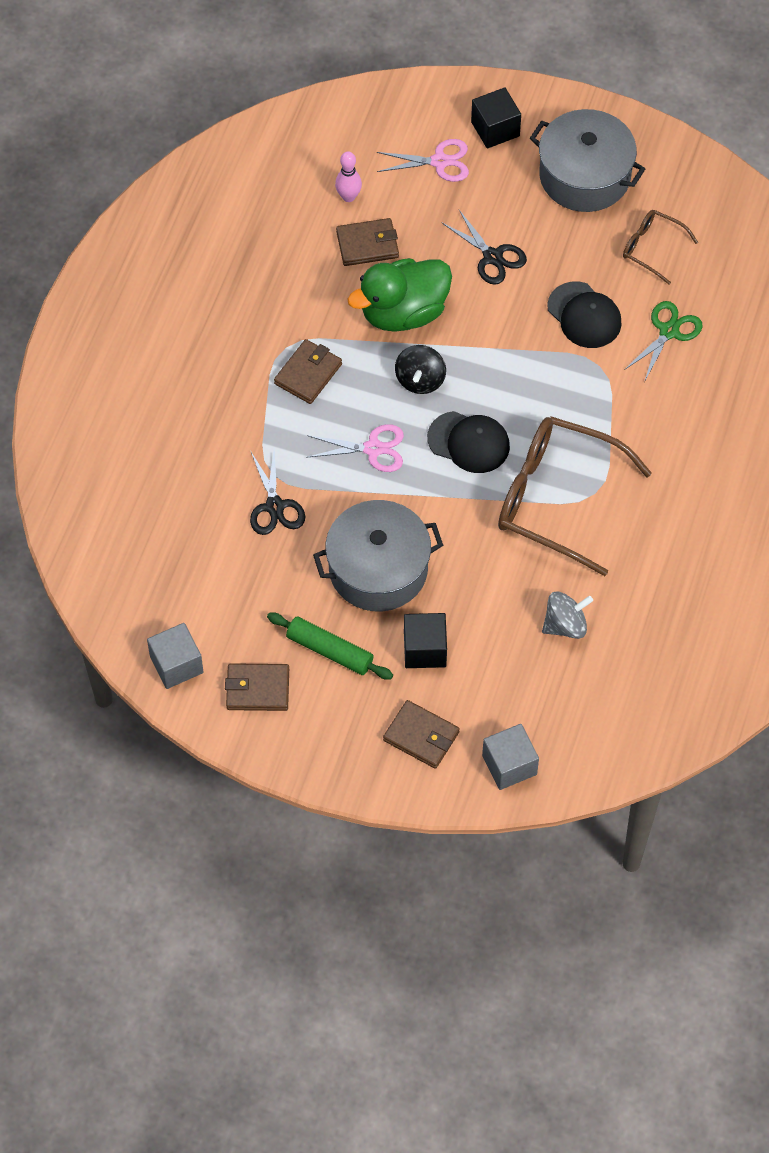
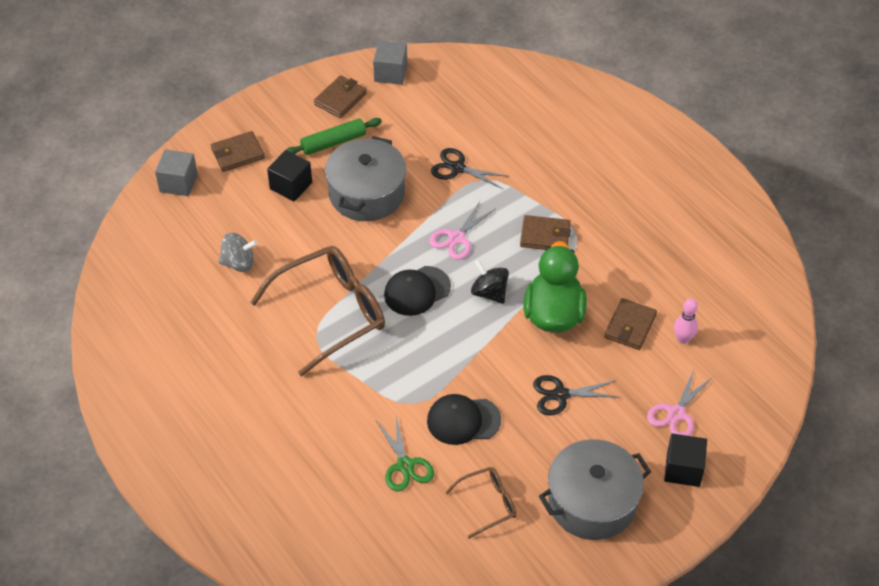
camera: 125 degrees right, 10 degrees down
brown wallet [274,339,342,404] -> brown wallet turned 60 degrees counterclockwise [520,215,571,250]
grey spinning top [542,591,593,639] -> grey spinning top turned 105 degrees counterclockwise [218,233,257,272]

